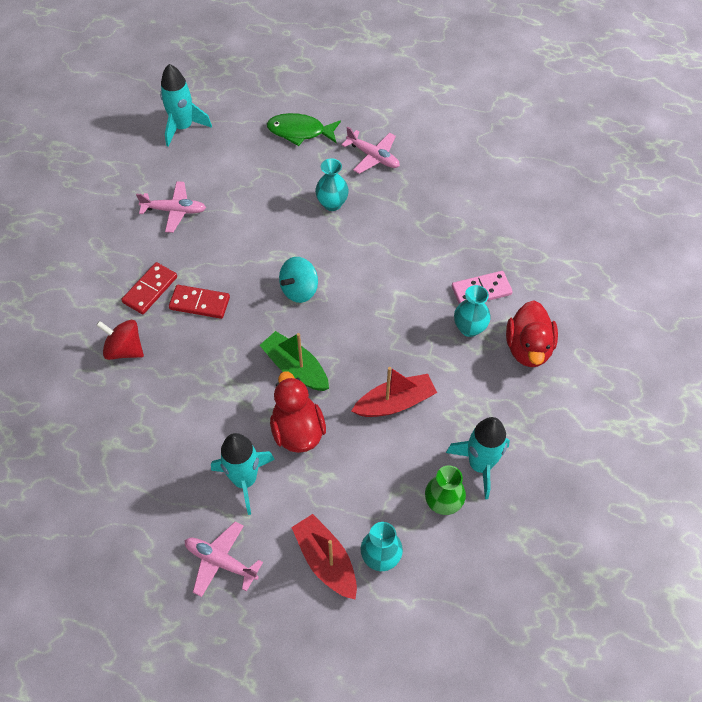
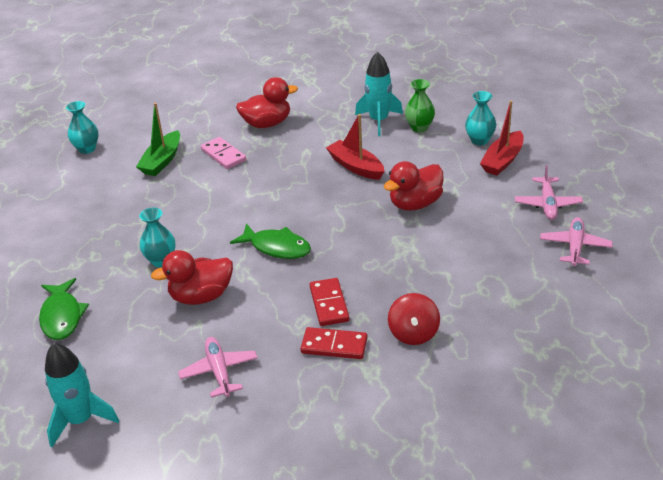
camera: 110 degrees left, 20 degrees down
turquoise rocket [211,433,275,515] -> none
green boat [259,331,329,391] -> green boat moved to [136,103,180,176]
turquoise spinning top [279,257,318,303] -> green fish [230,223,311,259]
pink plane [342,126,400,174] -> pink plane moved to [540,217,613,266]
turquoise vase [454,285,491,337] -> turquoise vase moved to [66,101,99,154]
none -> red duck [151,250,233,305]

